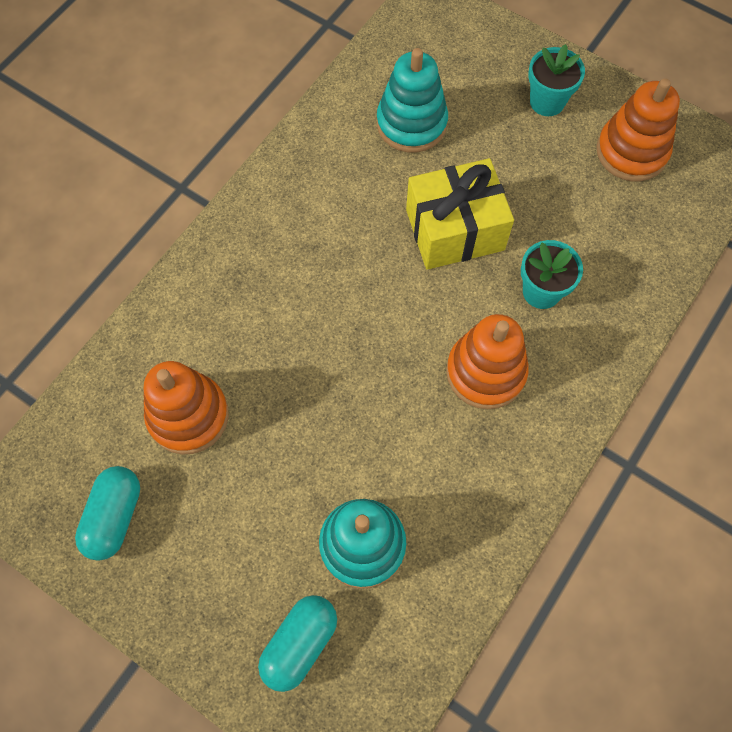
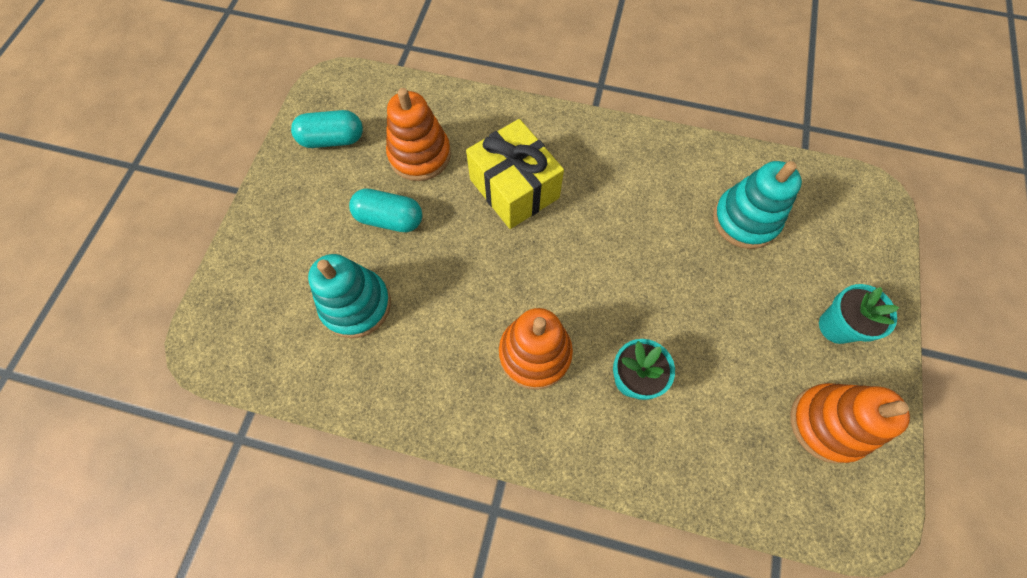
camera: 70 degrees right, 0 degrees up
turquoise capsule [258,595,337,692] -> turquoise capsule moved to [349,188,422,232]
yellow gift [406,158,514,270] -> yellow gift moved to [466,119,564,229]

